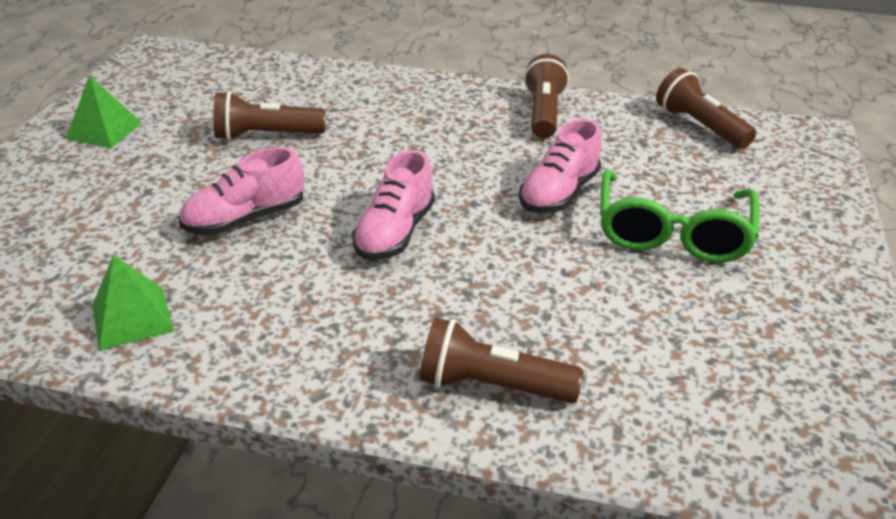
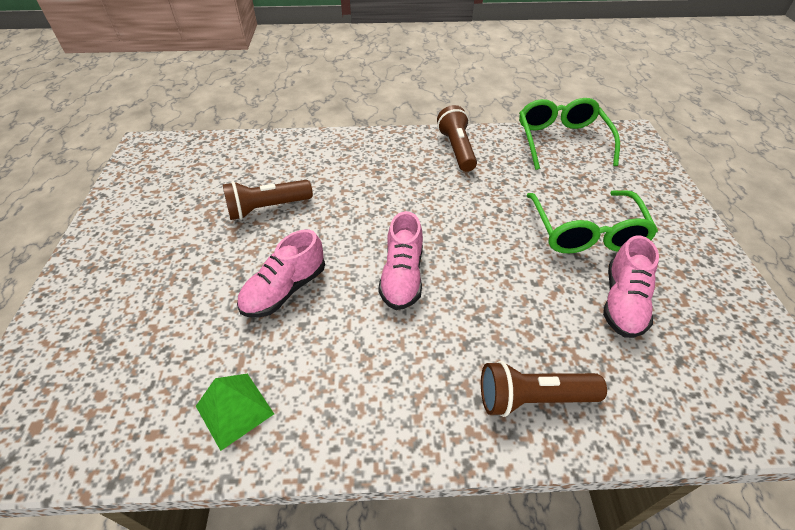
camera: 15 degrees left, 10 degrees up
green pyramid [66,75,142,148] -> none
pink shoe [519,119,602,213] -> pink shoe moved to [603,235,659,338]
brown flashlight [656,68,756,149] -> green glasses [519,98,620,170]

